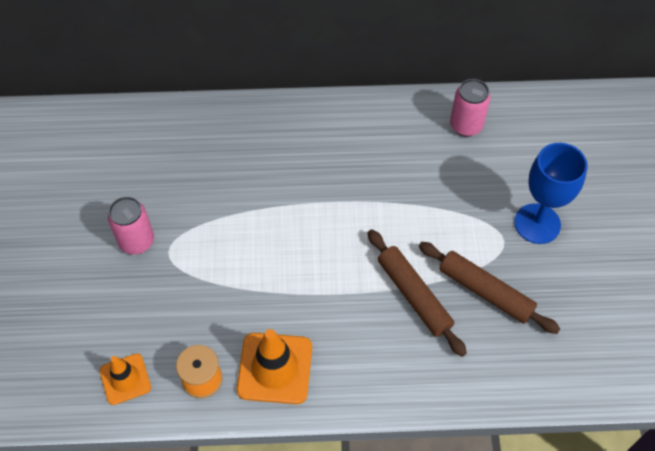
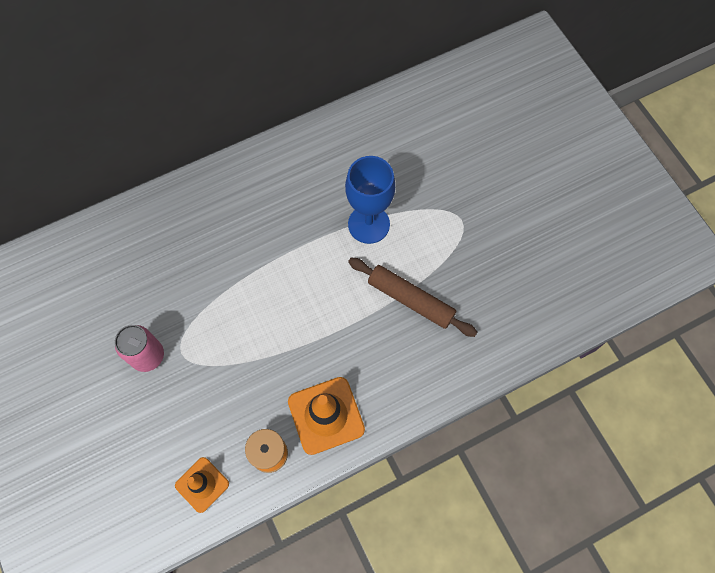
camera: 25 degrees left, 10 degrees up
brown rolling pin [419,242,560,334] -> none
pink can [450,79,490,137] -> none
blue goblet [514,143,588,244] -> blue goblet moved to [345,156,395,244]

